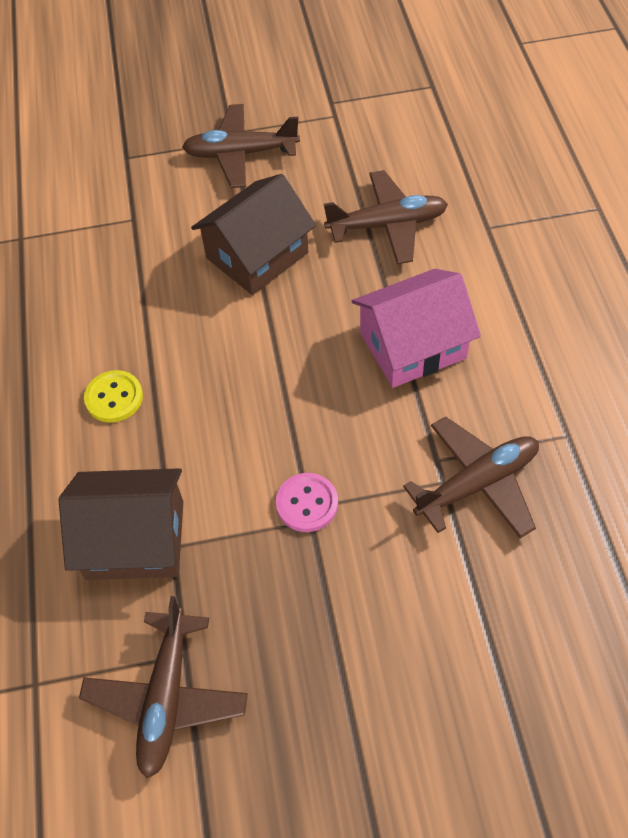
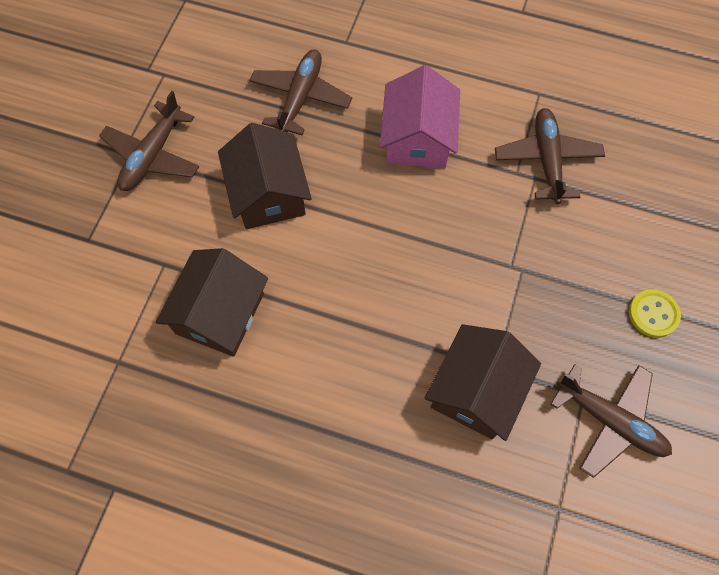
camera: 65 degrees left, 10 degrees up
yellow button [84,370,143,423] -> yellow button moved to [629,289,681,338]
pink button [276,473,338,532] -> none
none -> brown house [156,248,268,357]

